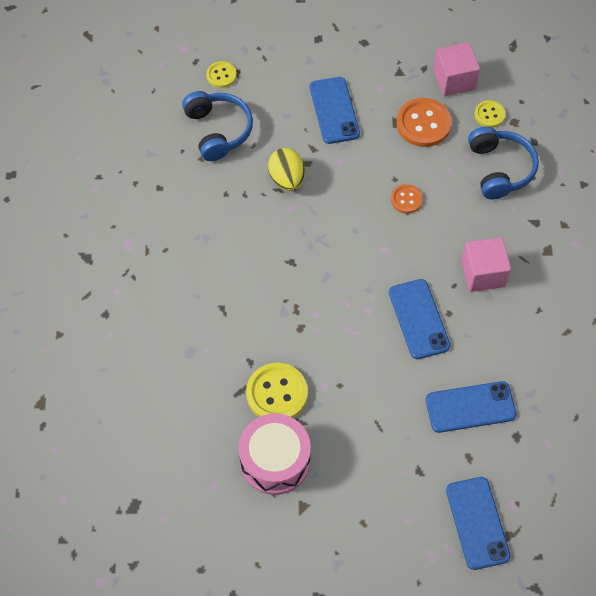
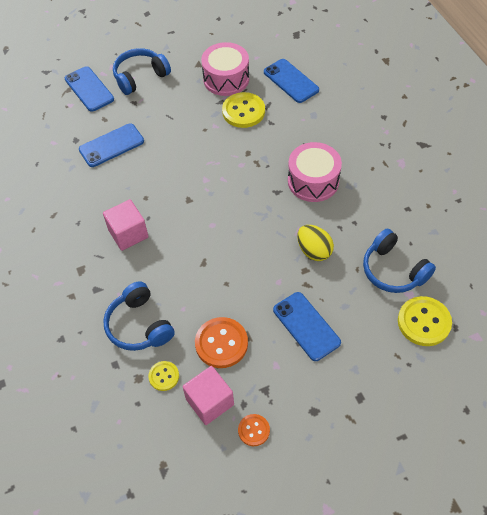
camera: 160 degrees right, 5 degrees down
yellow button [206,61,237,88] -> yellow button [398,296,452,346], size x1.78
blue phone [389,279,450,359] -> blue phone moved to [264,59,319,103]
orange button [391,184,423,214] -> orange button moved to [238,414,270,446]
none -> blue headphones [113,48,171,95]
none -> pink drum [288,142,342,202]

